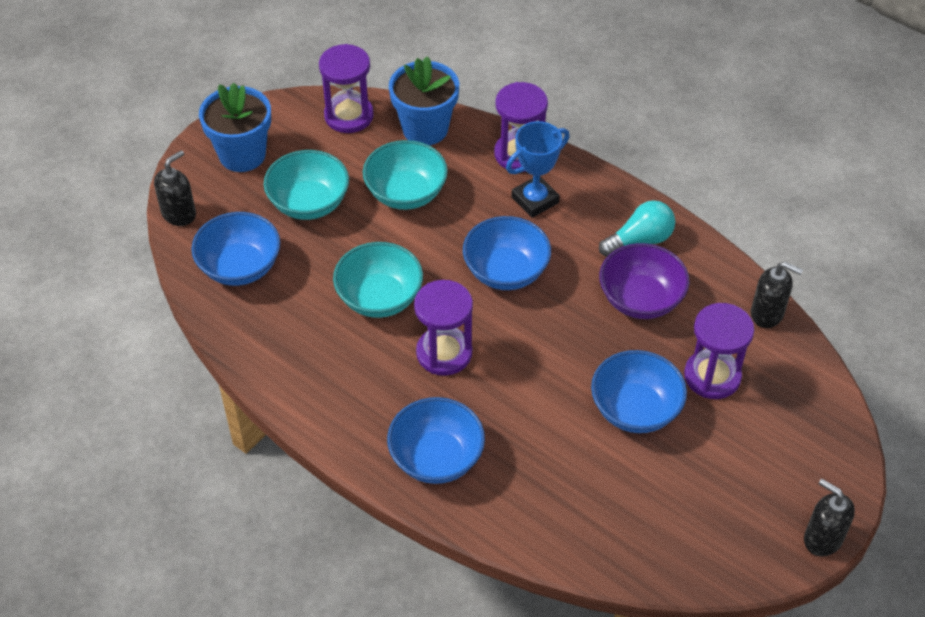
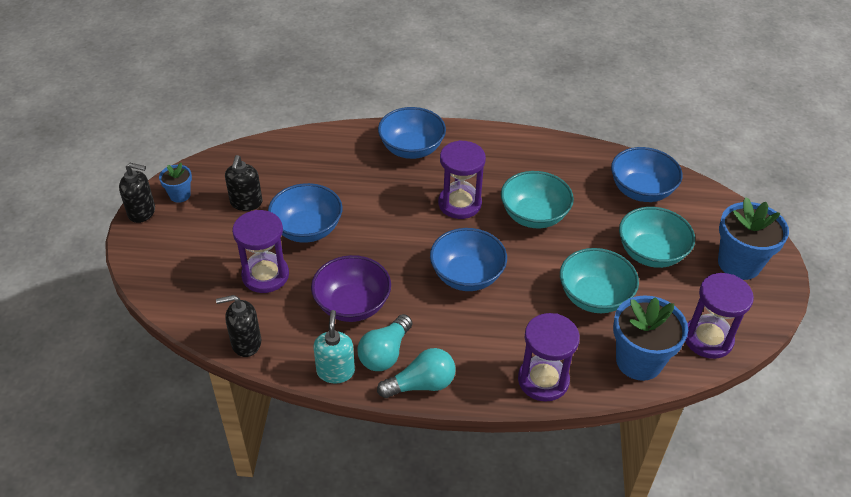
camera: 145 degrees right, 5 degrees down
black soap dispenser [154,150,196,226] -> black soap dispenser moved to [225,155,262,211]
blue trophy [506,121,570,218] -> none
none -> blue flower pot [159,163,192,203]
none -> turquoise soap dispenser [313,310,355,384]
none -> turquoise light bulb [377,348,456,398]

